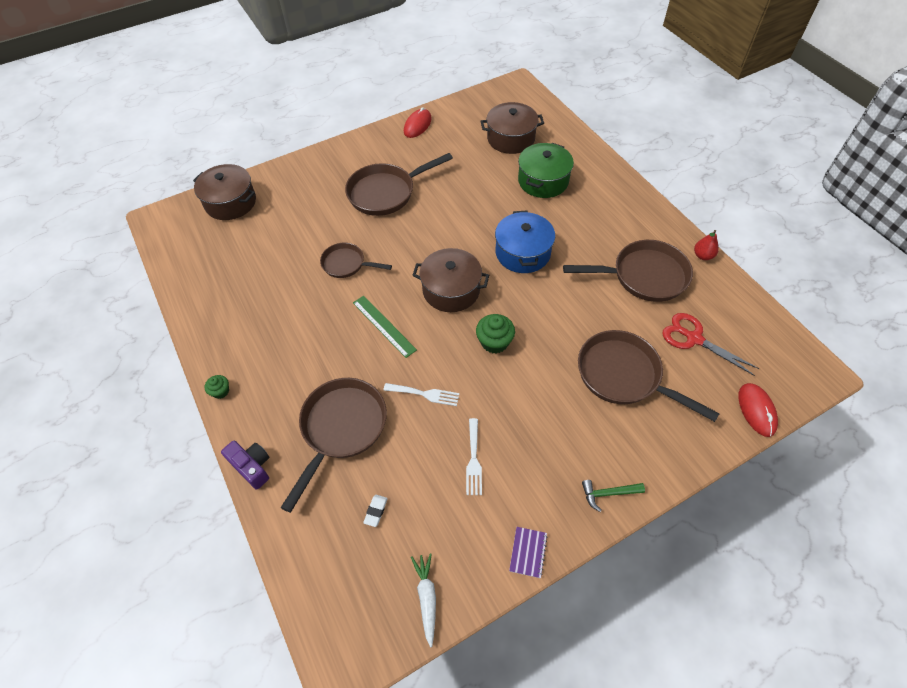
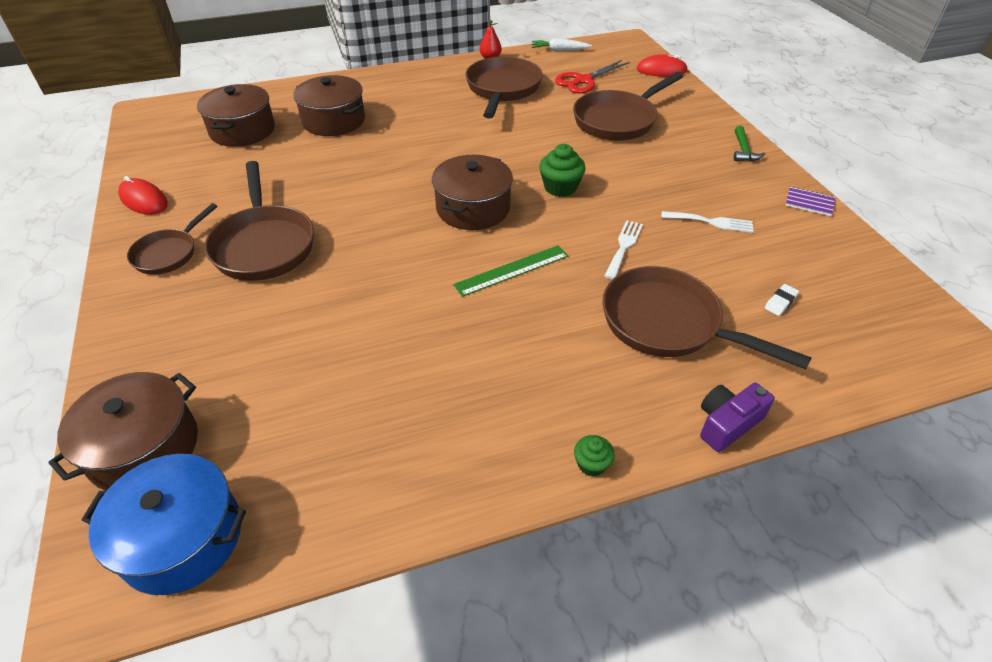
camera: 80 degrees left, 10 degrees down
brown pan [320,243,392,278] -> brown pan moved to [127,203,217,275]
white eraser [363,495,388,527] -> white eraser turned 75 degrees counterclockwise [764,284,799,316]
white carrot [411,553,436,647] -> white carrot moved to [532,38,592,51]
blue pot [495,211,555,273] -> blue pot moved to [81,454,246,595]
green pot [518,143,574,198] -> brown pot [293,75,365,136]

